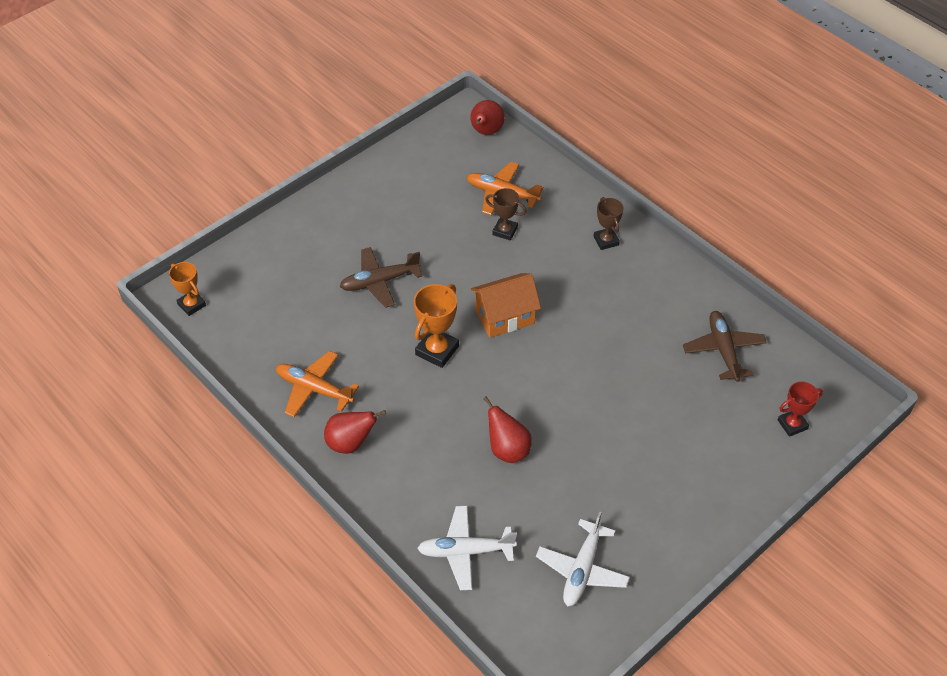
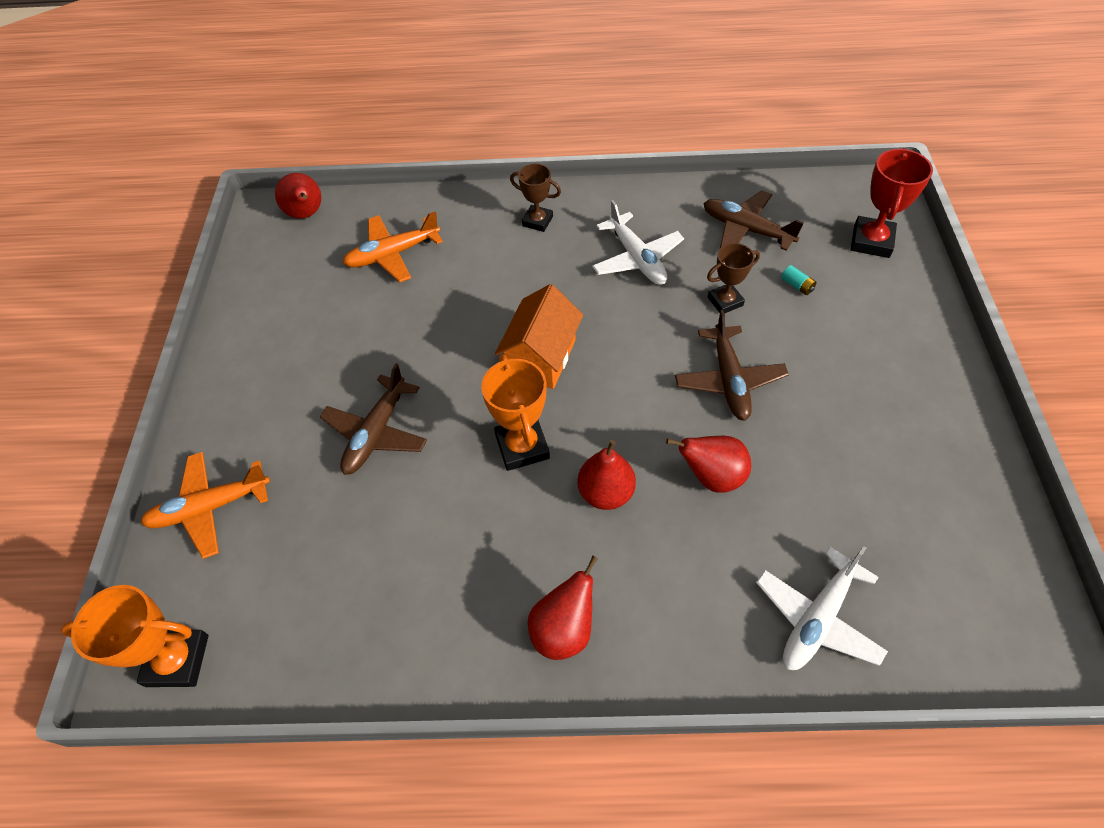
camera: 45 degrees left, 5 degrees up
orange trophy [169,262,206,316] -> orange trophy [61,585,209,687], size x1.51
orange plane [276,351,359,417] -> orange plane moved to [141,452,270,559]
brown trophy [485,188,527,241] -> brown trophy moved to [707,243,760,314]
white plane [536,511,630,606] -> white plane moved to [592,200,684,285]
red trophy [778,382,823,437] -> red trophy [851,148,933,258], size x1.51
none -> red pear [577,440,636,510]
none -> brown plane [675,310,789,421]
none -> turquoise battery [781,265,817,295]

